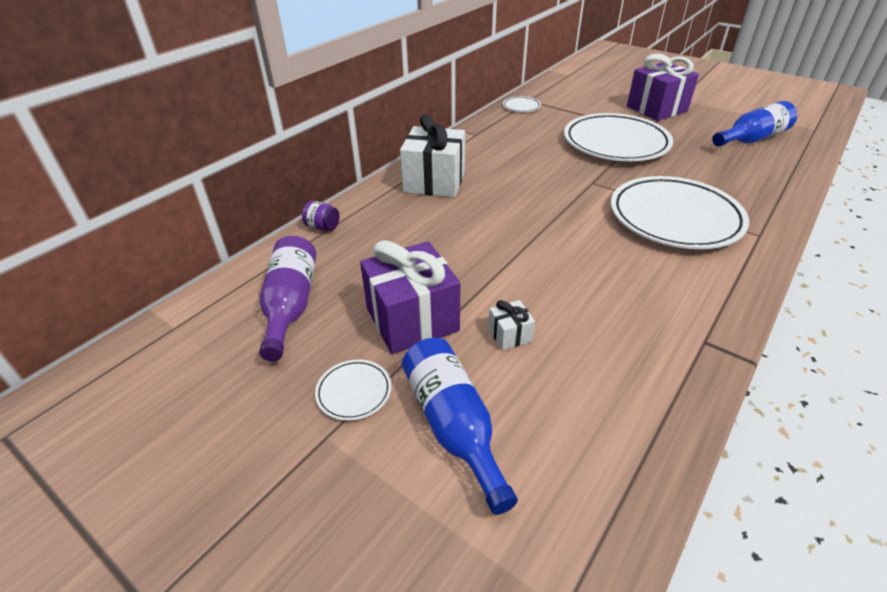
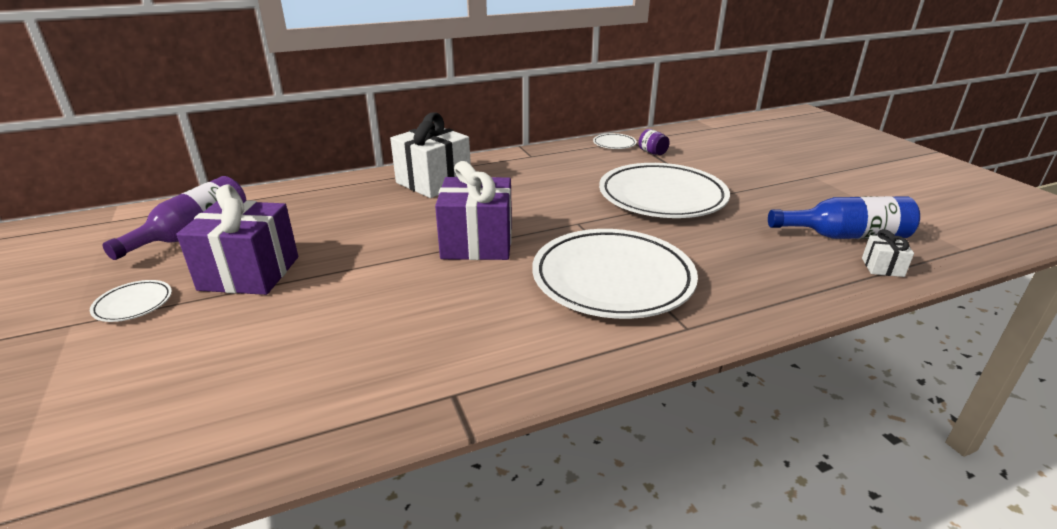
camera: 30 degrees right, 10 degrees down
purple jar [302,201,340,231] -> purple jar moved to [639,129,670,155]
blue bottle [402,338,518,515] -> none
white gift [488,300,535,351] -> white gift moved to [862,229,914,277]
purple gift [627,54,699,121] -> purple gift moved to [435,161,512,260]

